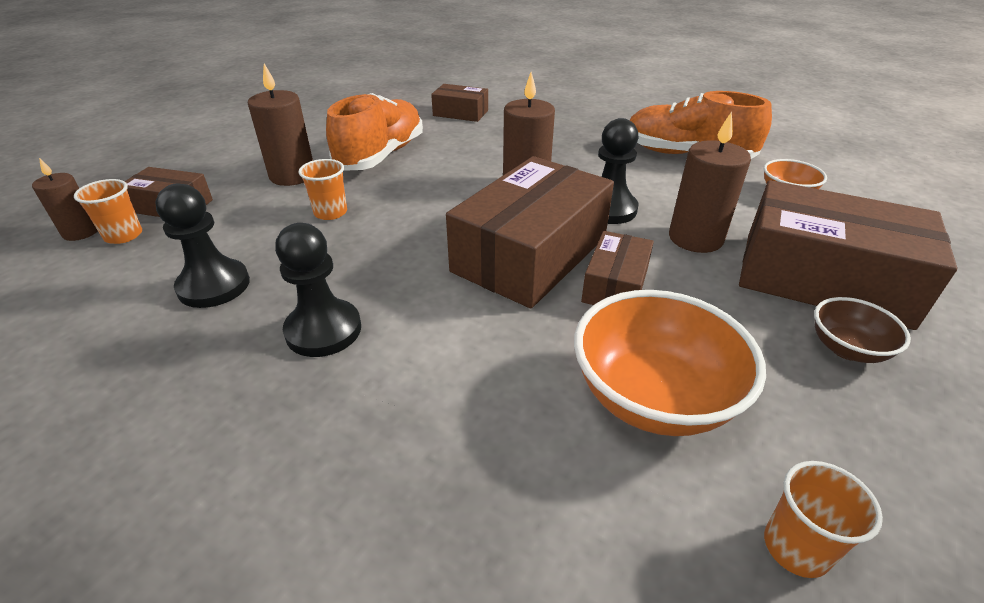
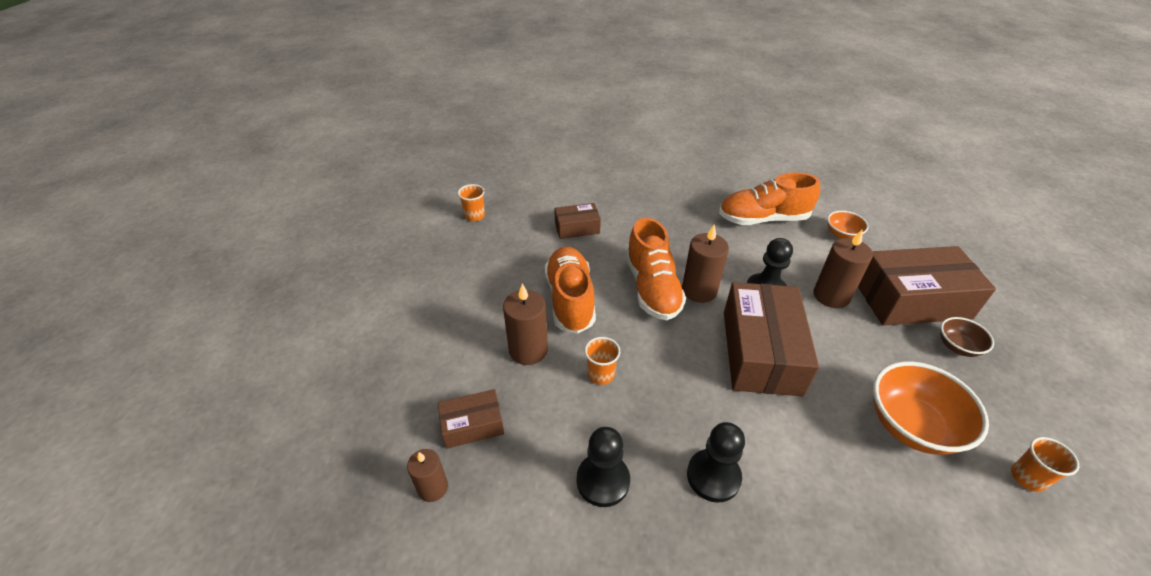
camera: 30 degrees left, 5 degrees up
orange cup [74,179,142,244] -> orange cup moved to [458,184,485,221]
brown box [581,231,654,305] -> none
none -> orange shoe [626,218,686,320]

